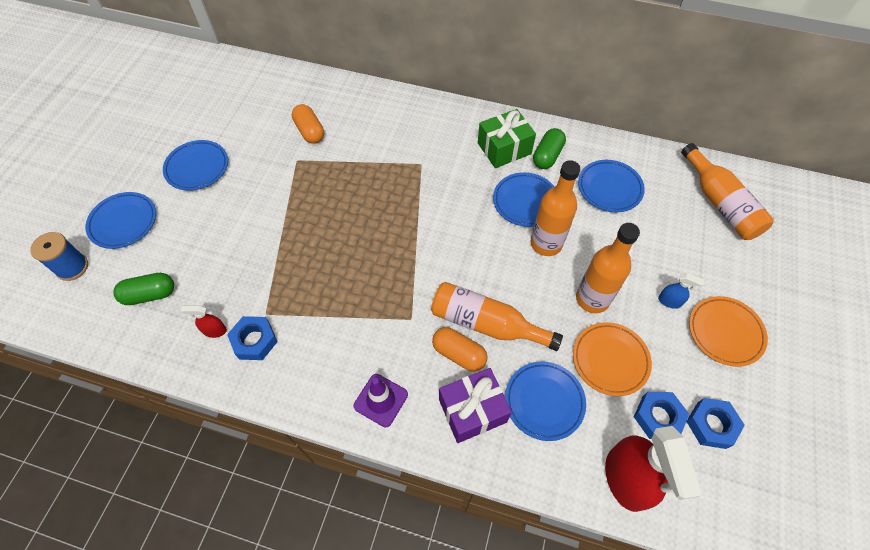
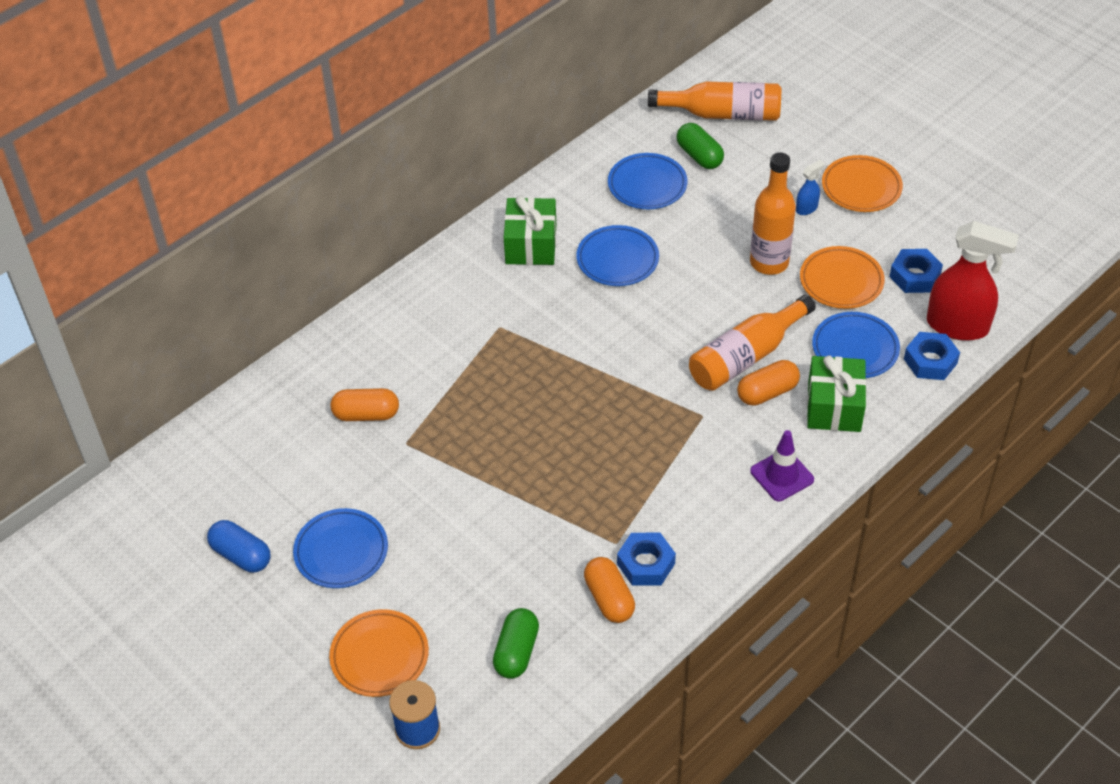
camera: 60 degrees left, 10 degrees down
blue plate [85,192,156,249] -> orange plate [329,609,429,697]
red spray bottle [180,305,227,338] -> orange capsule [584,557,635,623]
purple gift [439,368,512,443] -> green gift [807,355,866,432]
orange bottle [531,160,580,256] -> none
green capsule [533,128,566,169] -> green capsule moved to [676,123,724,169]
blue nut [686,398,745,449] -> blue nut moved to [904,332,960,380]
none -> blue capsule [207,520,271,573]

